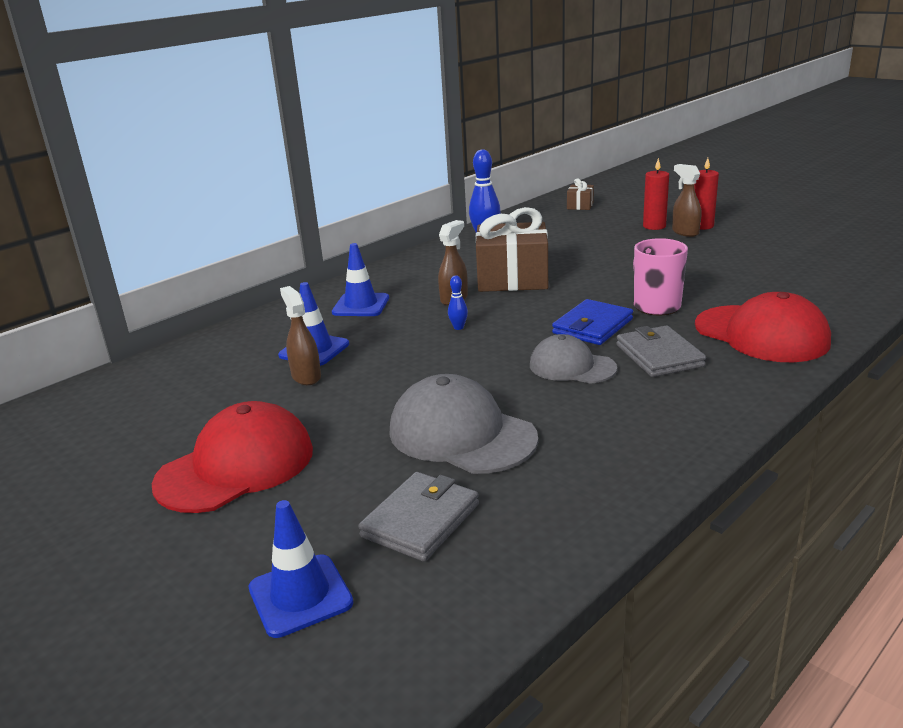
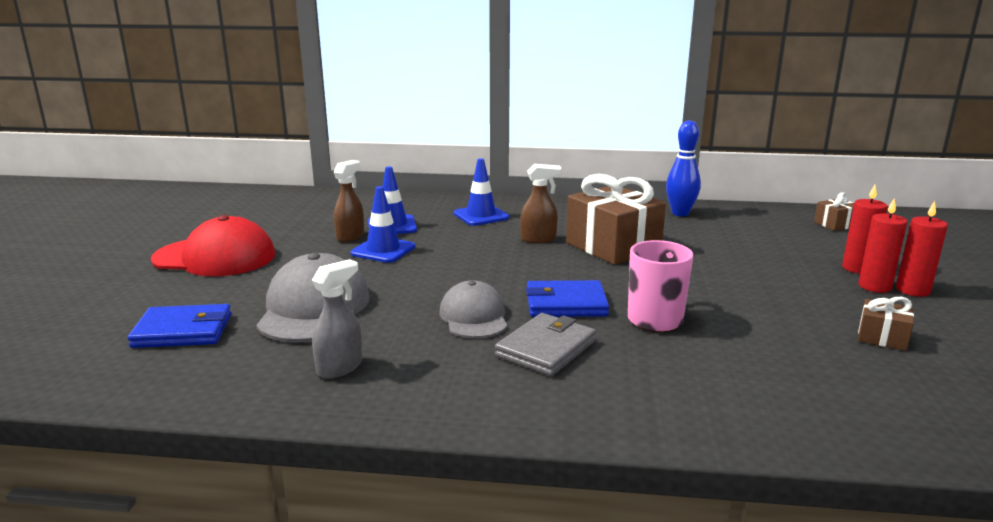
camera: 50 degrees right, 5 degrees down
blue traffic cone [249,500,353,638] -> blue traffic cone moved to [351,186,415,263]
grey wallet [359,472,479,562] -> blue wallet [128,304,232,348]
blue bowling pin [448,275,468,330] -> none
brown spray bottle [672,164,701,237] -> red candle [858,198,907,293]
red cap [695,292,831,362] -> none
none -> grey spray bottle [312,259,362,379]
none -> brown gift [858,297,914,351]

